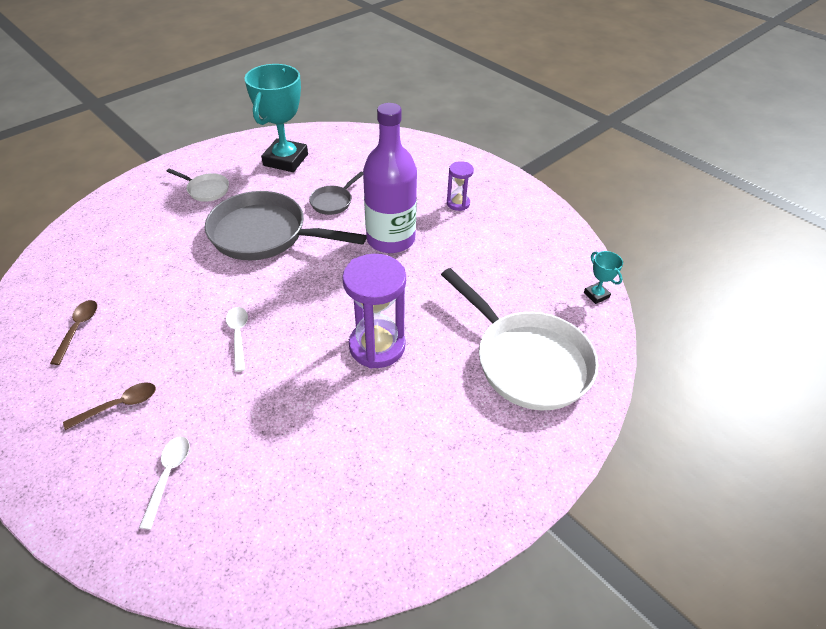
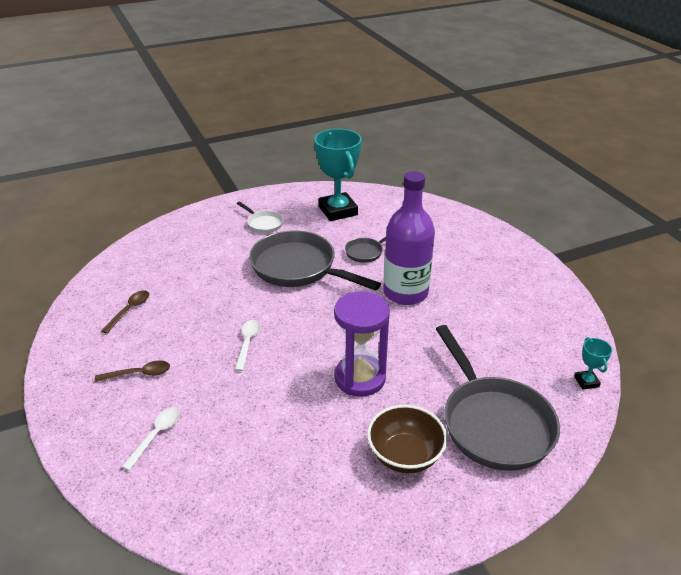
camera: 20 degrees right, 10 degrees down
turquoise trophy [245,64,308,172] -> turquoise trophy turned 60 degrees counterclockwise [314,129,362,221]
white pan [441,268,598,410] -> grey pan [436,325,560,471]
purple hourglass [447,161,474,211] -> none
none -> brown bowl [367,405,447,473]

